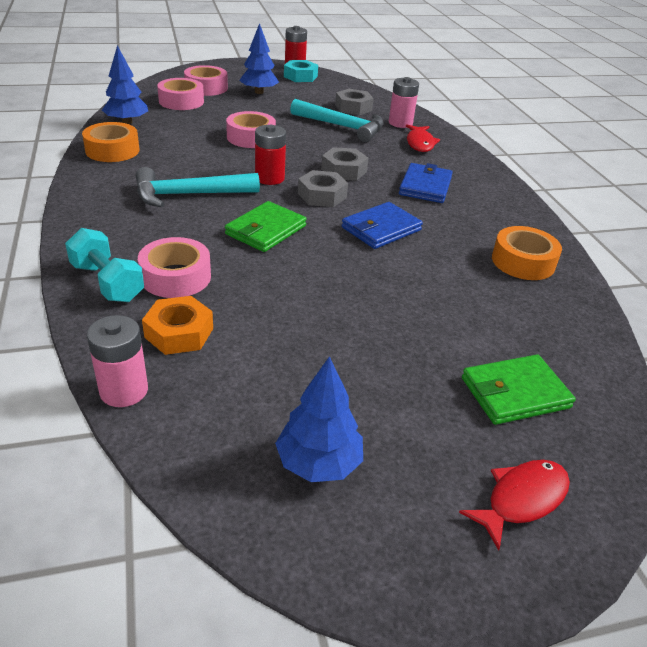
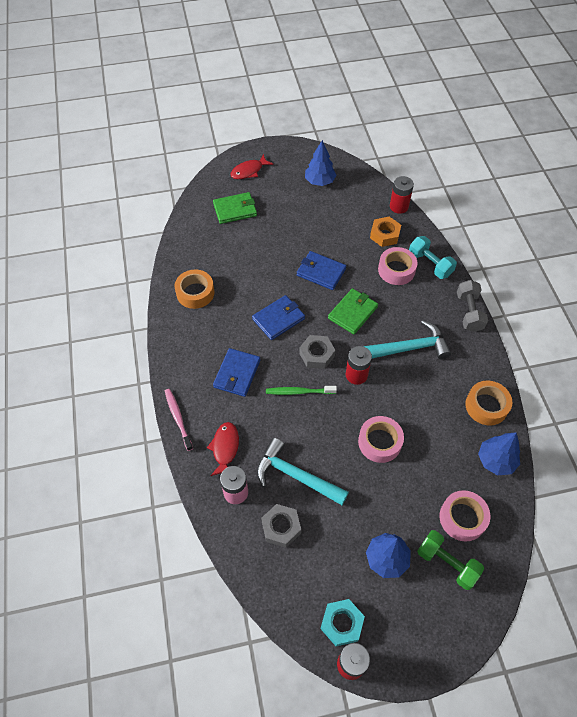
camera: 175 degrees left, 20 degrees up
pink battery [87,315,148,407] -> red battery [390,176,414,214]
pink tape [184,65,228,96] -> green dumbbell [417,530,484,590]
grey nut [321,147,369,181] -> green toothbrush [266,386,337,395]
none -> pink toothbrush [165,389,193,451]
none -> blue wallet [297,251,346,290]
none -> grey dumbbell [457,280,488,332]

